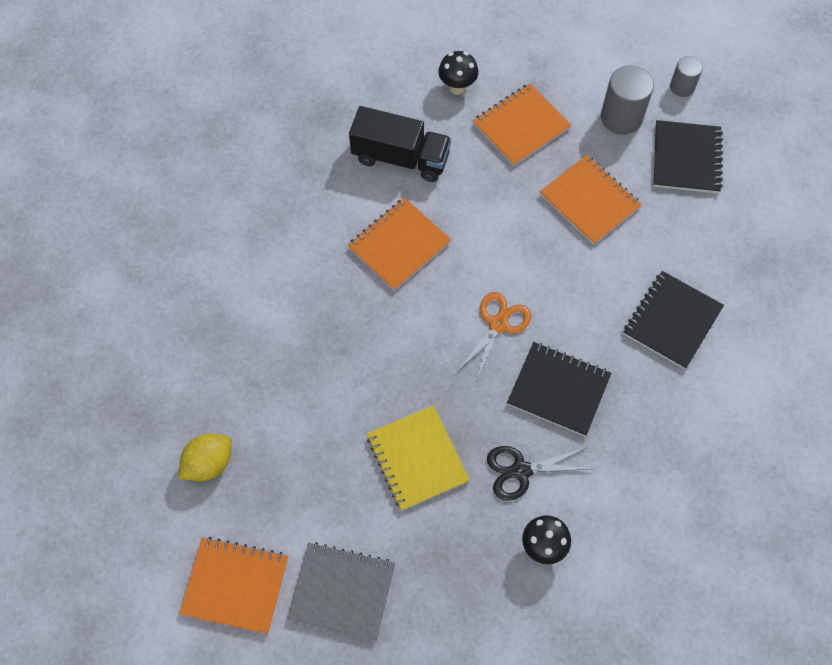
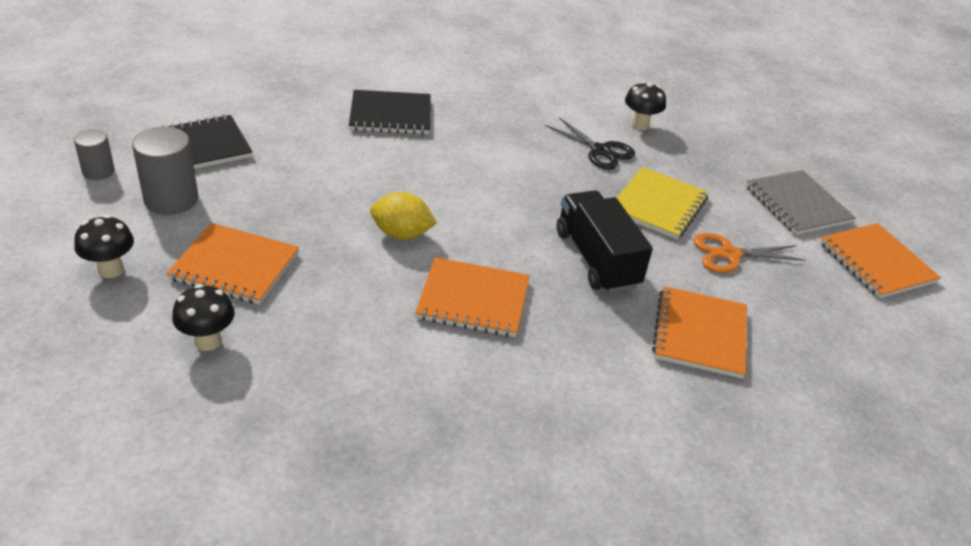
camera: 130 degrees left, 25 degrees down
yellow lemon [178,433,232,481] -> yellow lemon moved to [370,192,437,240]
black truck [349,106,451,182] -> black truck moved to [557,190,653,293]
orange scissors [458,292,531,382] -> orange scissors moved to [693,233,805,273]
black notebook [507,342,611,437] -> none
orange notebook [540,155,642,245] -> orange notebook moved to [652,286,747,379]
none -> black mushroom [74,215,134,278]

